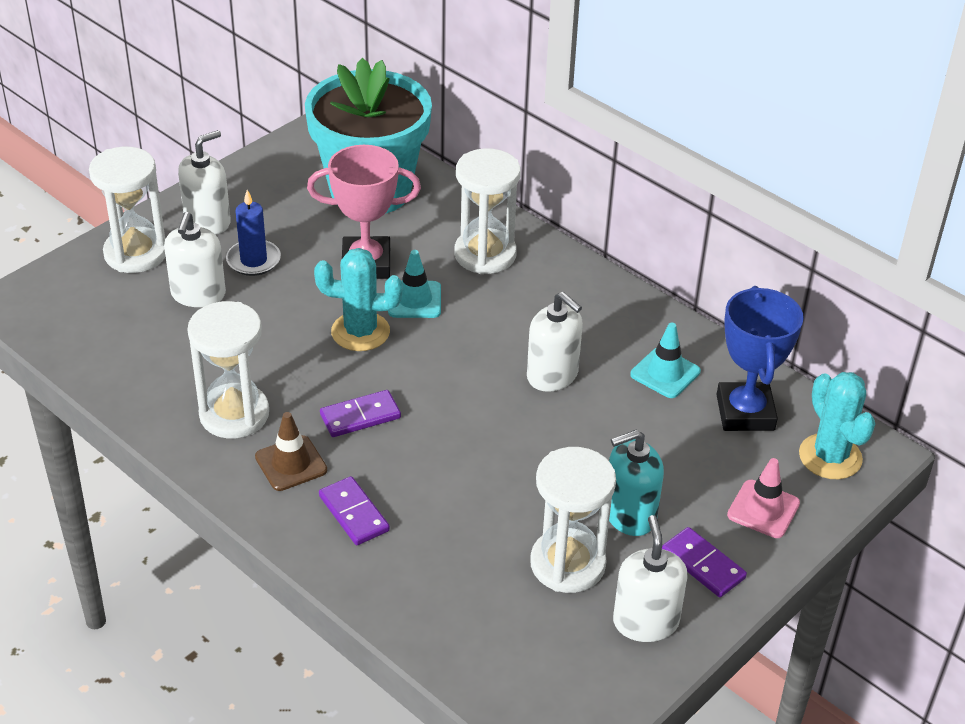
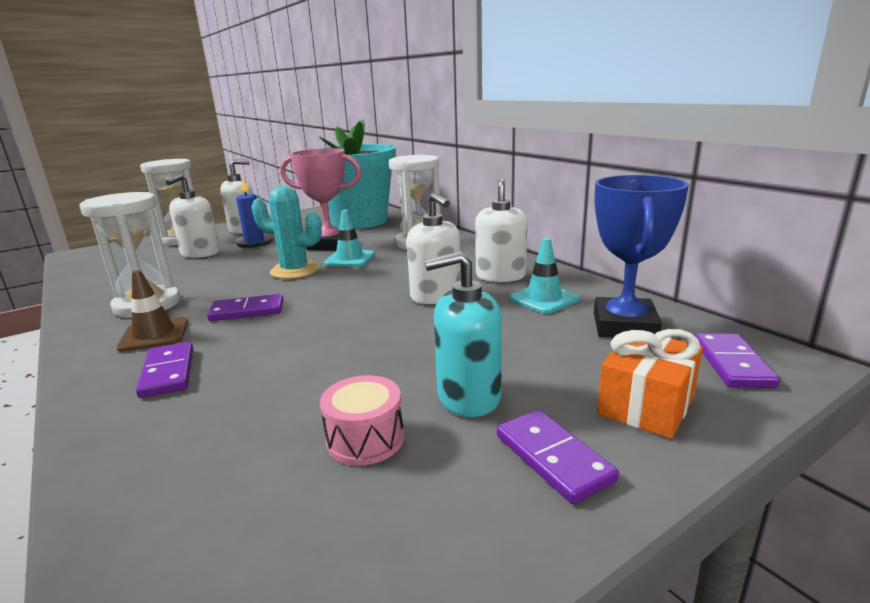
camera: 15 degrees right, 20 degrees down
white hourglass [530,447,616,593] -> pink drum [320,375,404,466]
white soap dispenser [613,515,688,642] -> white soap dispenser moved to [475,178,527,282]
pink traffic cone [727,458,800,538] -> orange gift [597,329,703,439]
turquoise cactus [799,372,875,479] -> purple domino [695,333,780,388]

